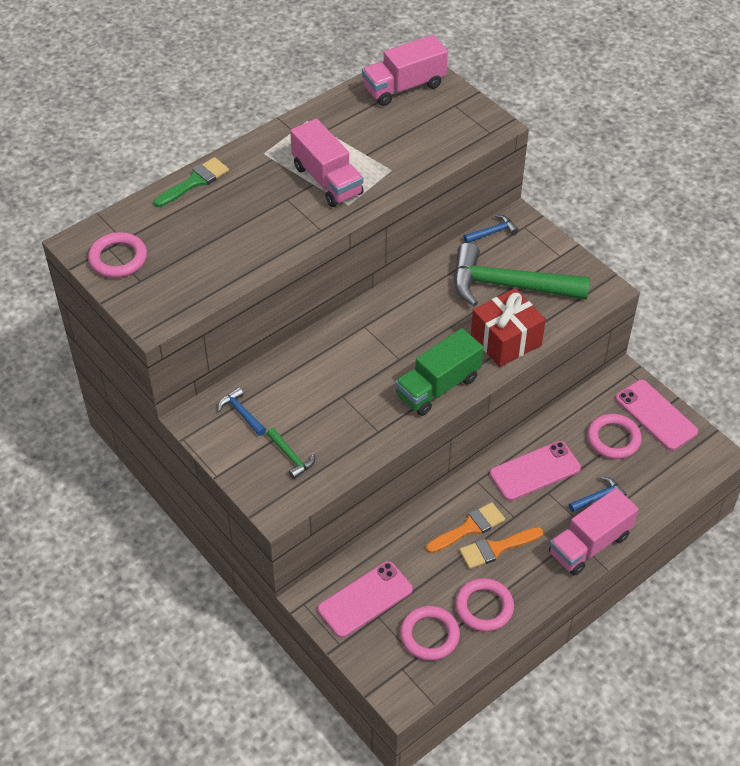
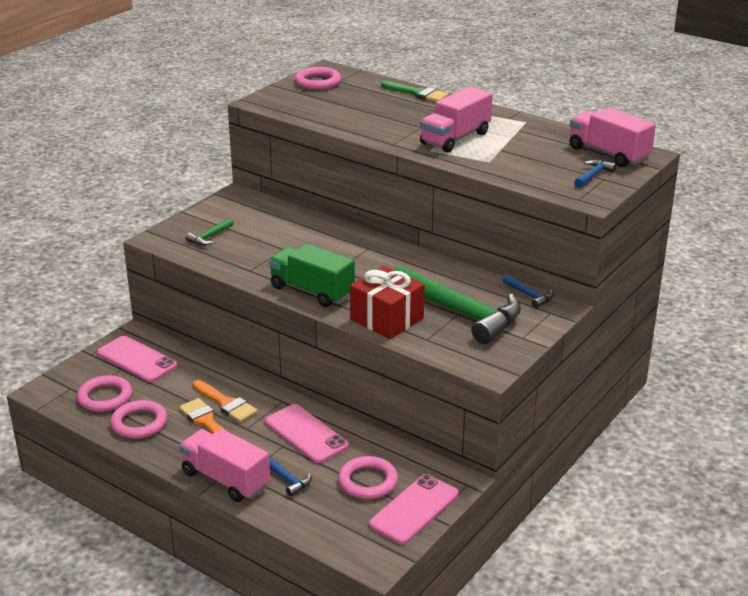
camera: 75 degrees right, 20 degrees down
blue hammer [218,387,266,436] -> blue hammer moved to [574,160,616,188]
green hammer [454,243,590,306] -> green hammer turned 135 degrees clockwise [394,265,521,344]

